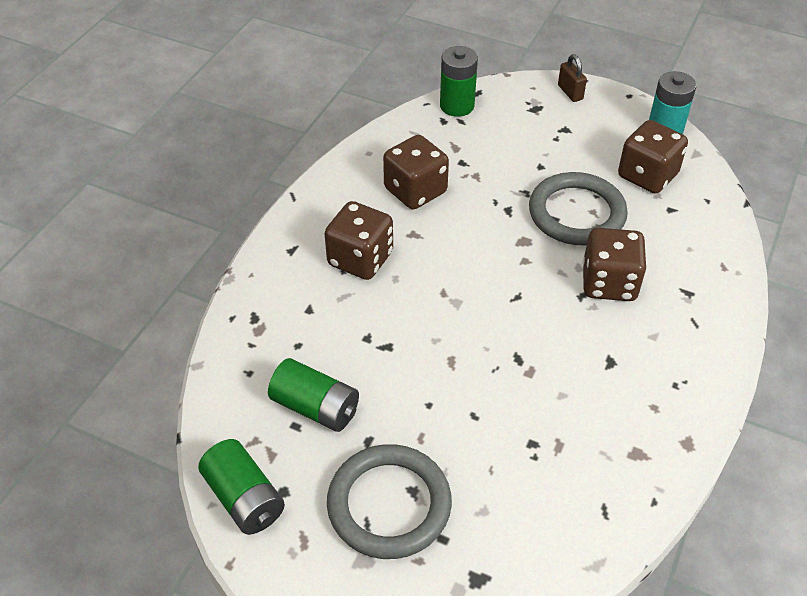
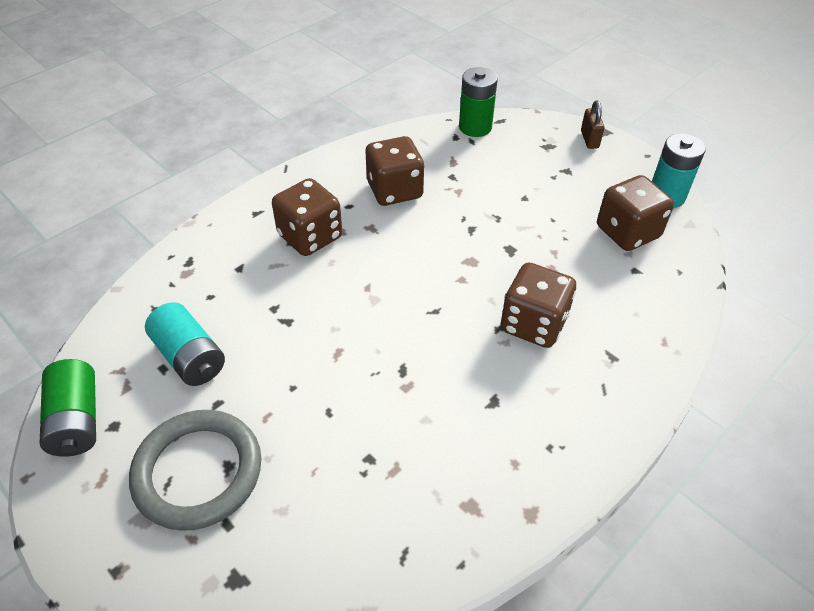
camera: 20 degrees right, 0 degrees up
green battery [268,358,359,432] -> turquoise battery [145,302,225,386]
grey ring [529,172,628,245] -> none

